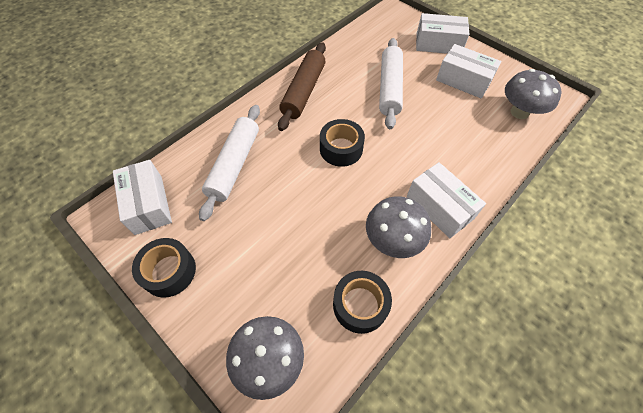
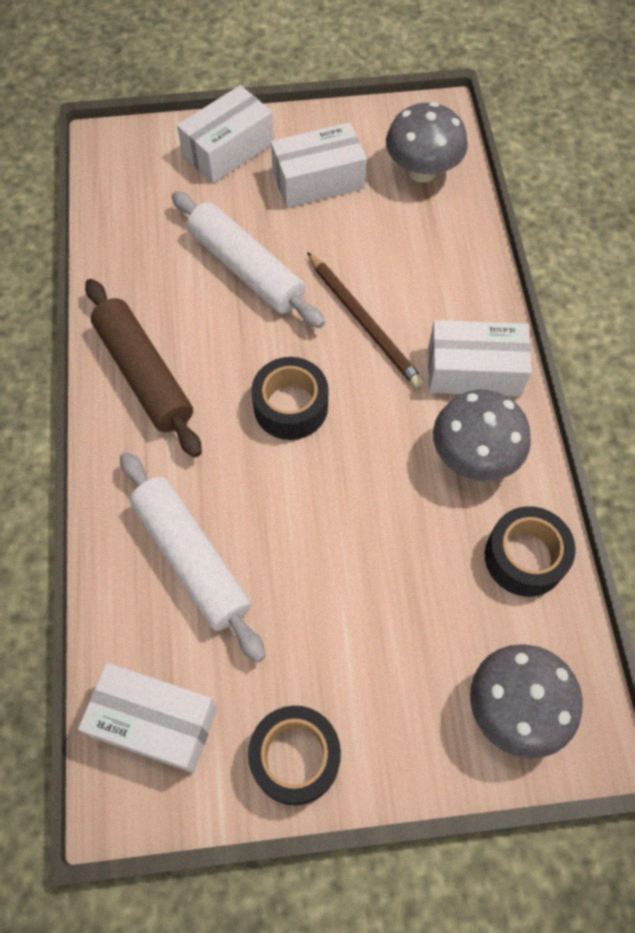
camera: 50 degrees left, 5 degrees up
none -> brown pencil [307,252,424,388]

